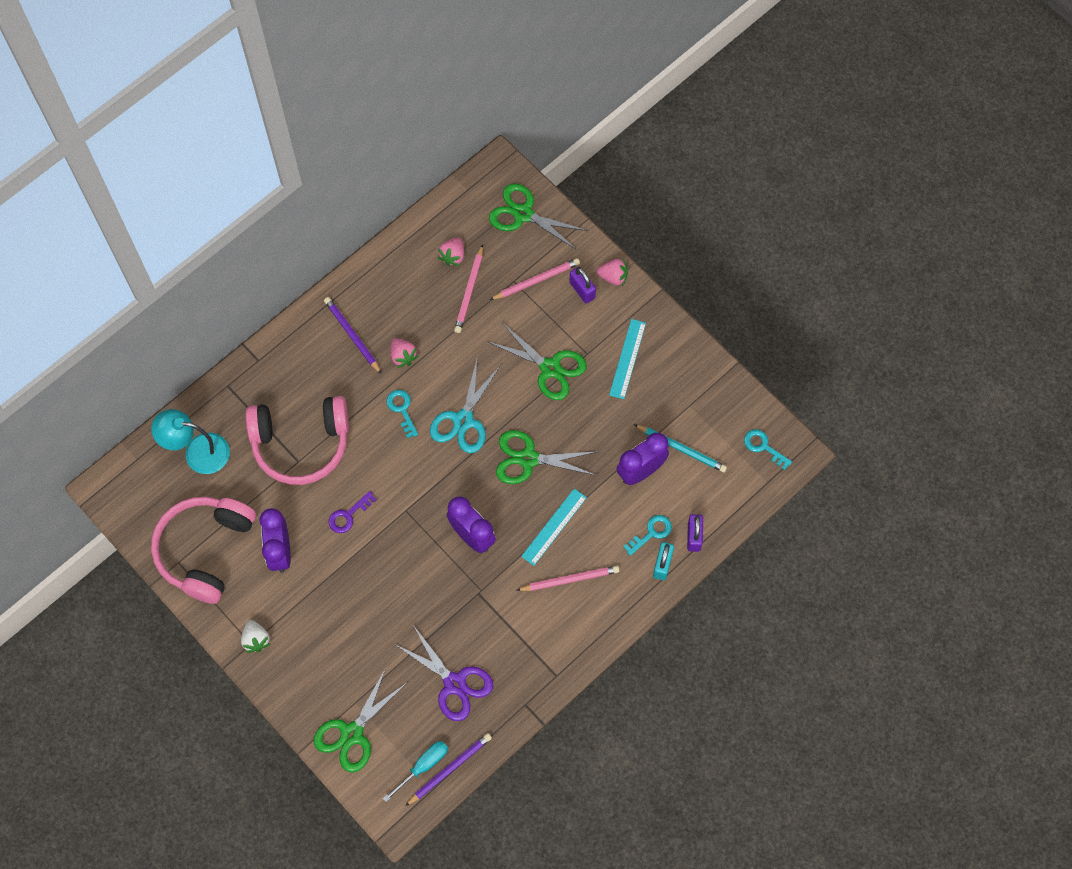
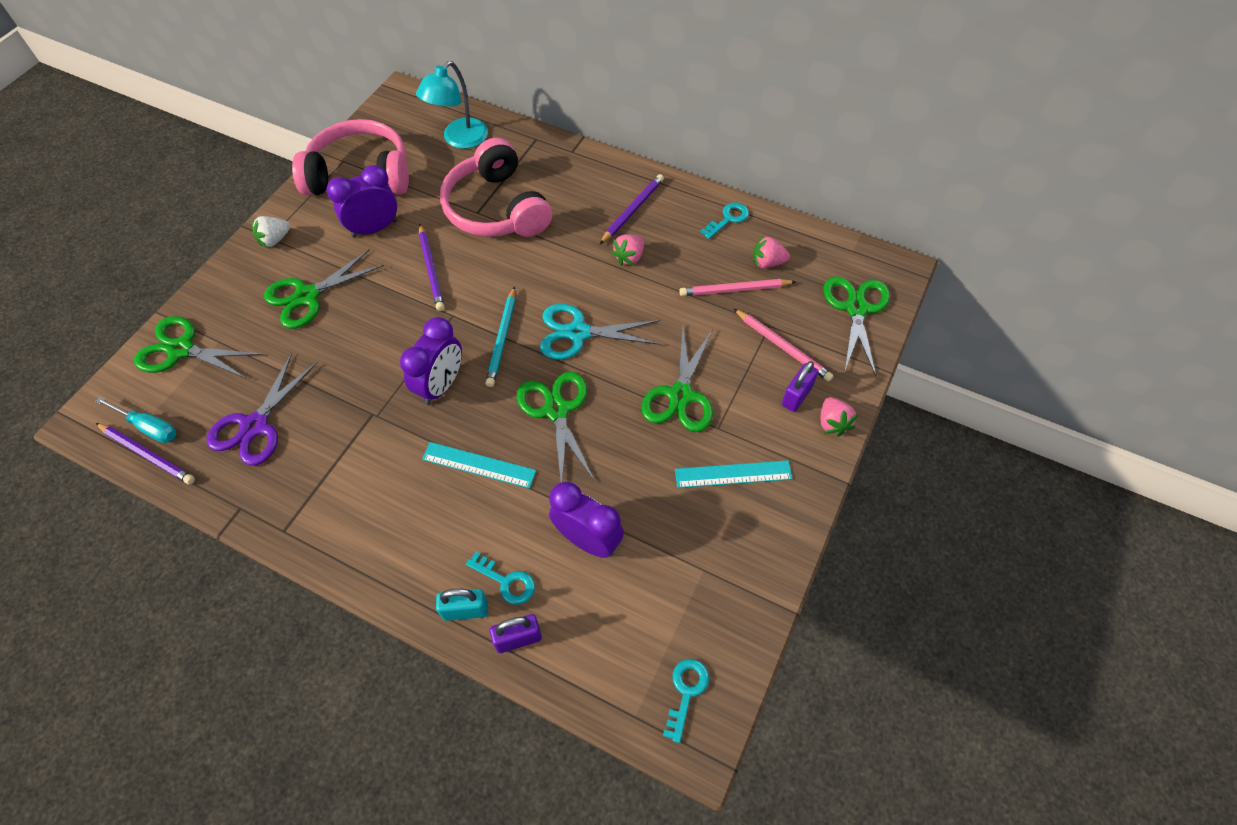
camera: 70 degrees right, 10 degrees down
turquoise lamp [151,409,230,474] -> turquoise lamp turned 135 degrees counterclockwise [416,61,488,149]
purple key [329,491,377,533] -> purple pencil [419,224,444,311]
turquoise key [386,390,418,438] -> turquoise key moved to [700,202,749,239]
pink pencil [516,566,620,591] -> none
turquoise pencil [634,424,727,472] -> turquoise pencil moved to [485,286,515,387]
none -> green scissors [264,249,384,329]

